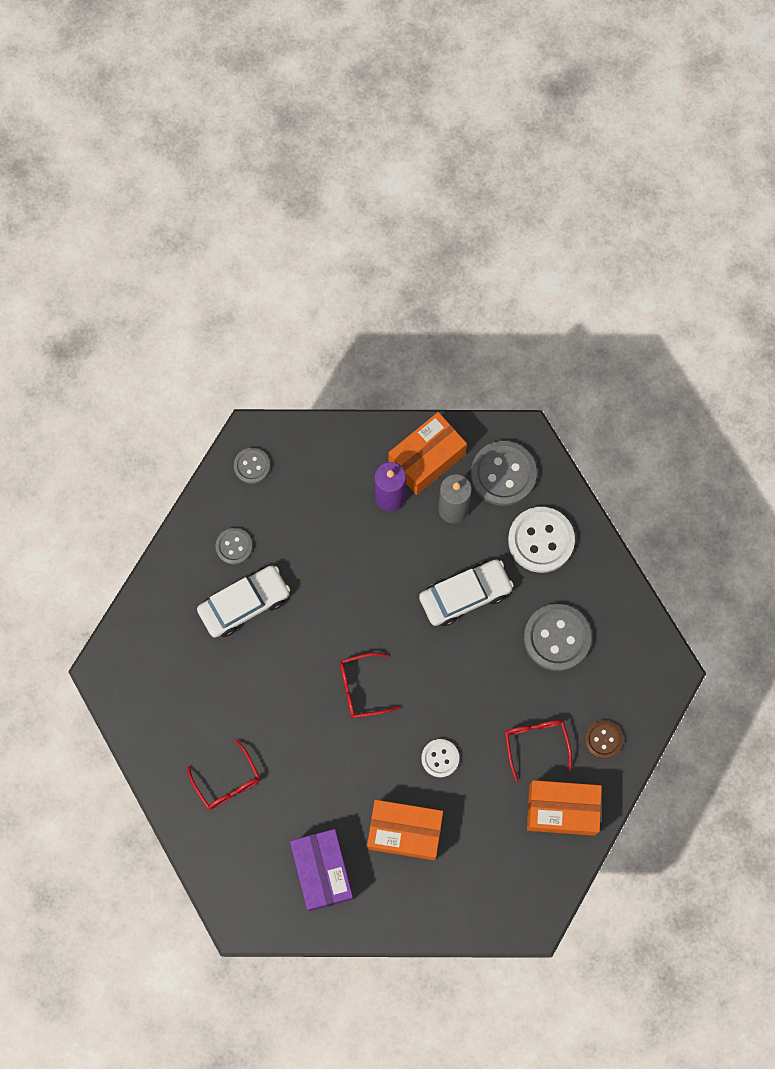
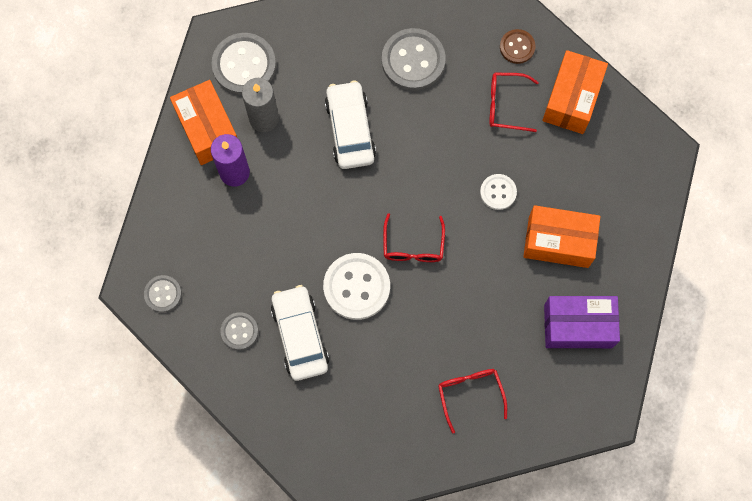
camera: 75 degrees left, 0 degrees up
red glasses [187,739,260,809] -> red glasses turned 90 degrees counterclockwise [438,369,507,434]
orange box [367,800,443,860] -> orange box turned 75 degrees clockwise [523,205,600,268]
white button [508,507,575,573] -> white button moved to [323,253,390,320]

